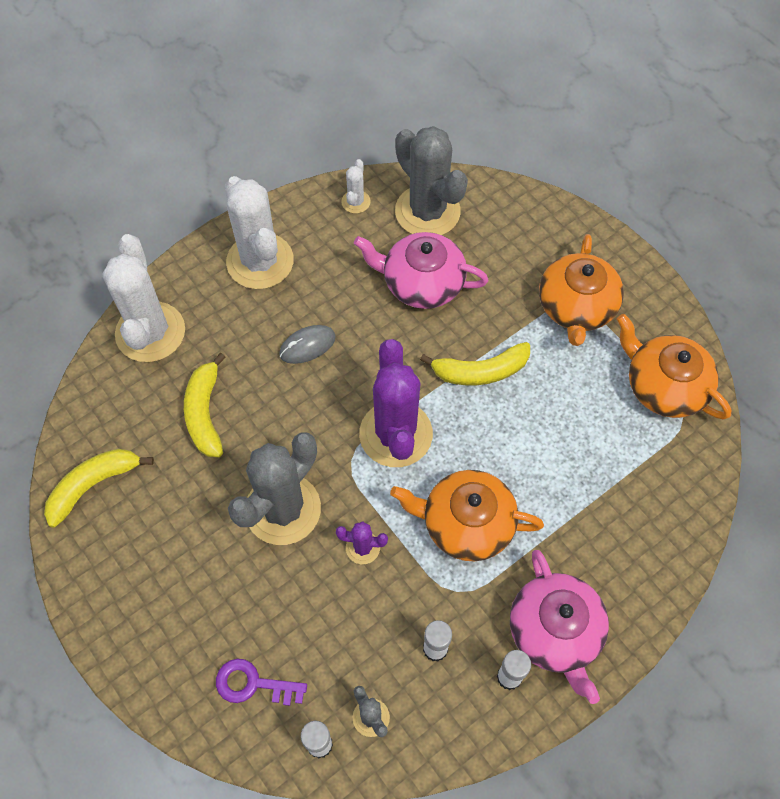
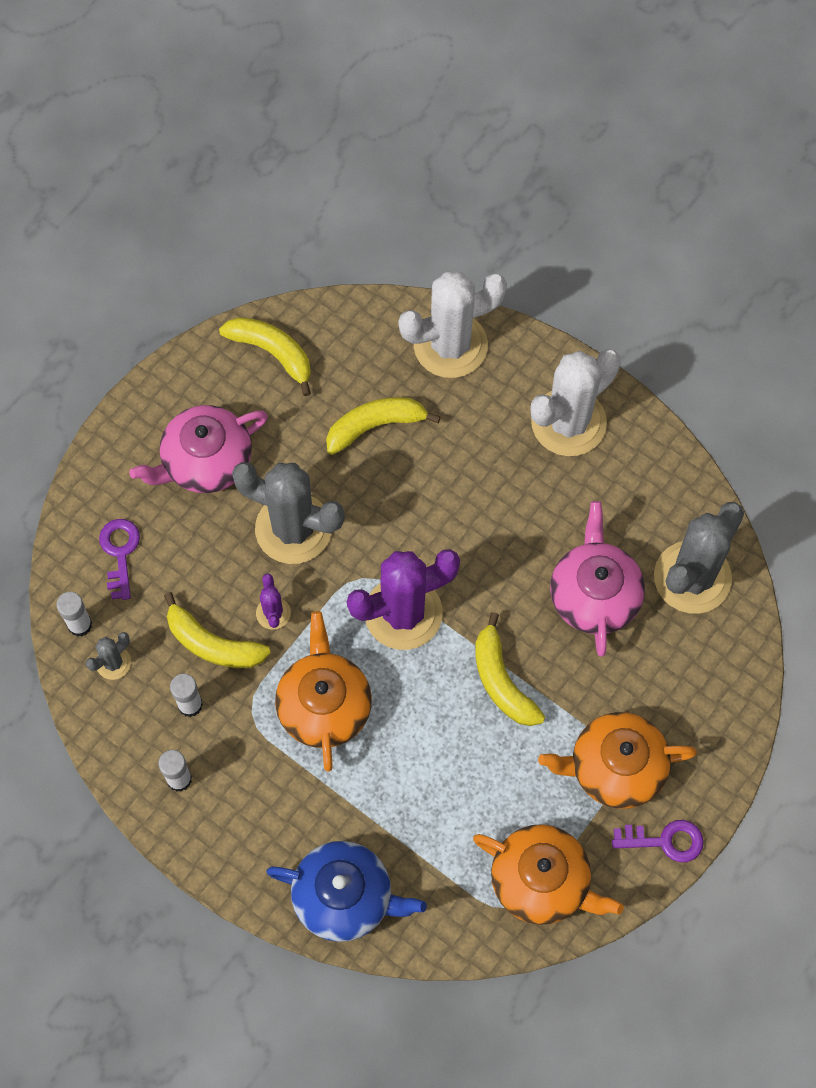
camera: 75 degrees right, 5 degrees up
grey mouse [279,325,336,364] -> none
white cactus [341,159,370,214] -> none
pink teapot [510,550,609,704] -> pink teapot moved to [129,405,268,493]
orange teapot [617,314,731,419] -> orange teapot turned 90 degrees clockwise [473,824,624,925]
none -> yellow banana [164,592,271,668]
none -> blue teapot [266,841,427,942]
none -> purple key [612,820,704,862]

